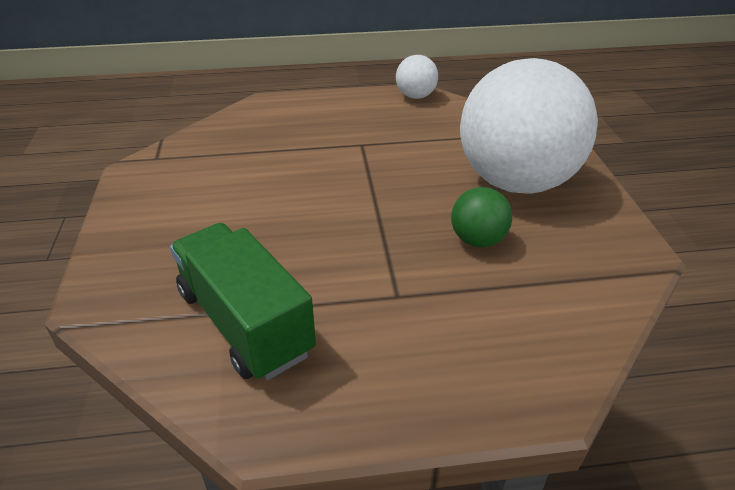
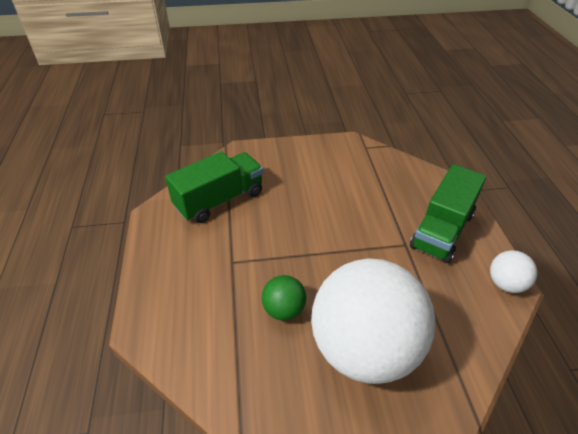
camera: 90 degrees right, 5 degrees up
none -> green truck [410,164,486,263]

